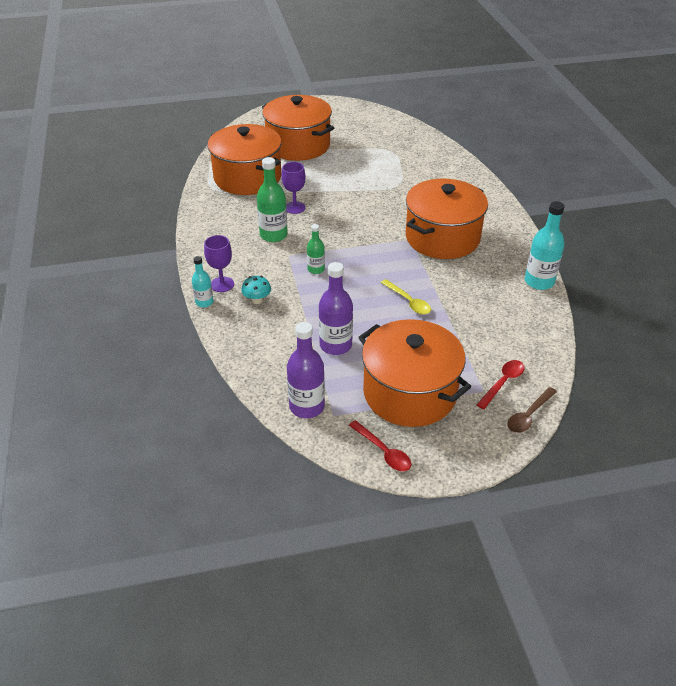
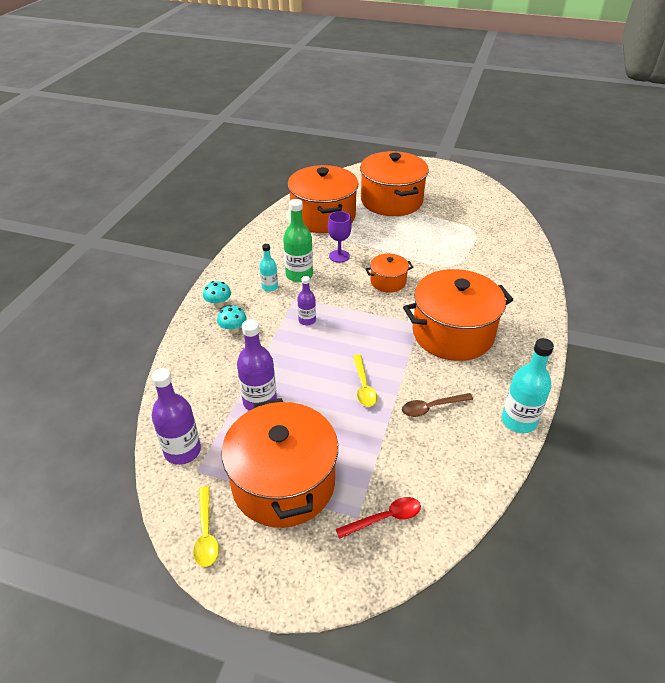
camera: 30 degrees right, 0 degrees up
turquoise bottle [192,256,213,308] -> turquoise bottle moved to [260,244,278,292]
purple goblet [204,235,234,292] -> turquoise mushroom [203,281,231,308]
green bottle [307,224,325,274] -> purple bottle [297,276,316,325]
red spoon [349,420,412,471] -> yellow spoon [193,486,219,567]
brown spoon [507,387,557,433] -> brown spoon moved to [402,393,473,417]
none -> orange pot [365,254,413,293]

